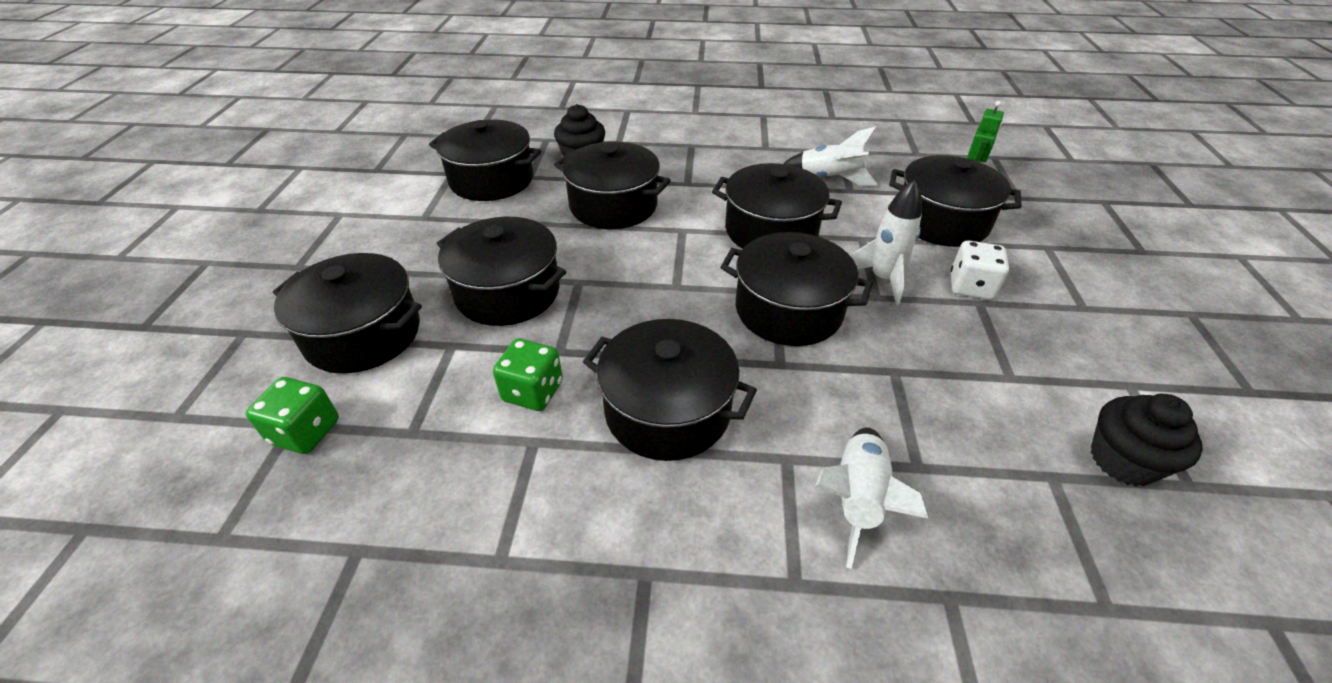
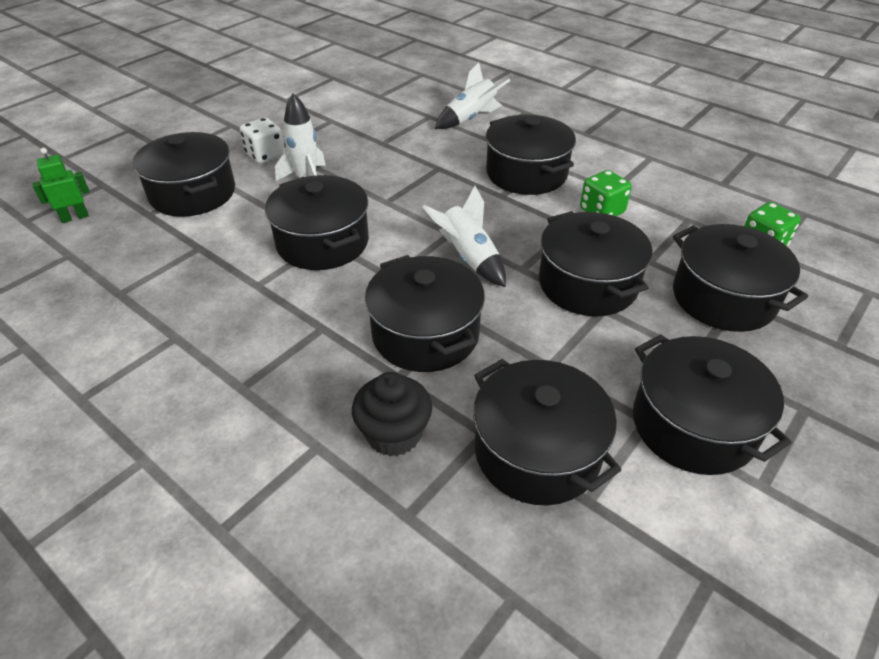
camera: 145 degrees left, 0 degrees up
black pot [720,232,873,346] -> black pot moved to [633,335,792,475]
white rocket [784,127,878,186] -> white rocket moved to [423,186,506,287]
black cupcake [1091,394,1203,486] -> none

